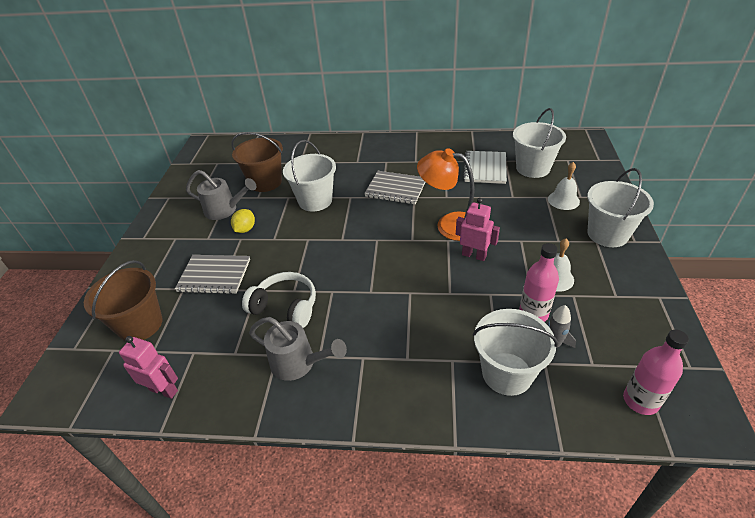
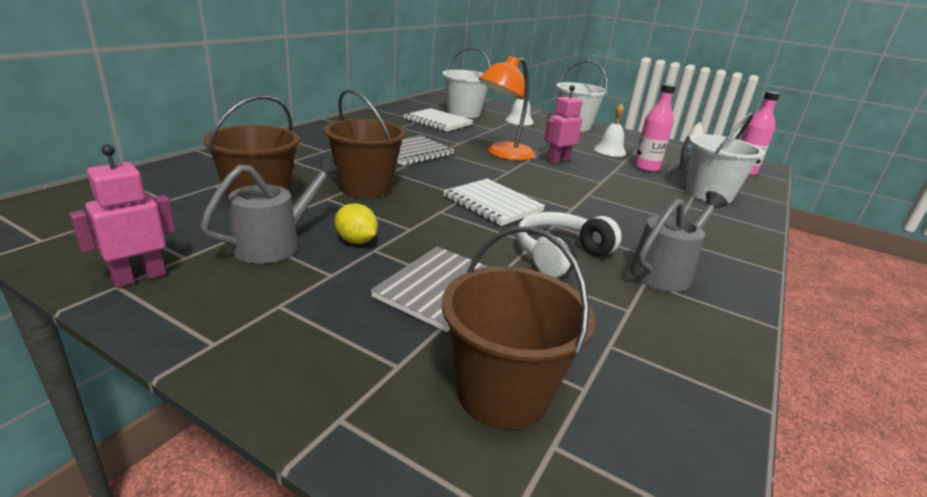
camera: 70 degrees left, 15 degrees down
pink robot [119,336,178,399] -> pink robot moved to [69,144,175,288]
white bucket [283,140,336,212] -> brown bucket [324,89,406,198]
none -> white notebook [443,179,545,226]

